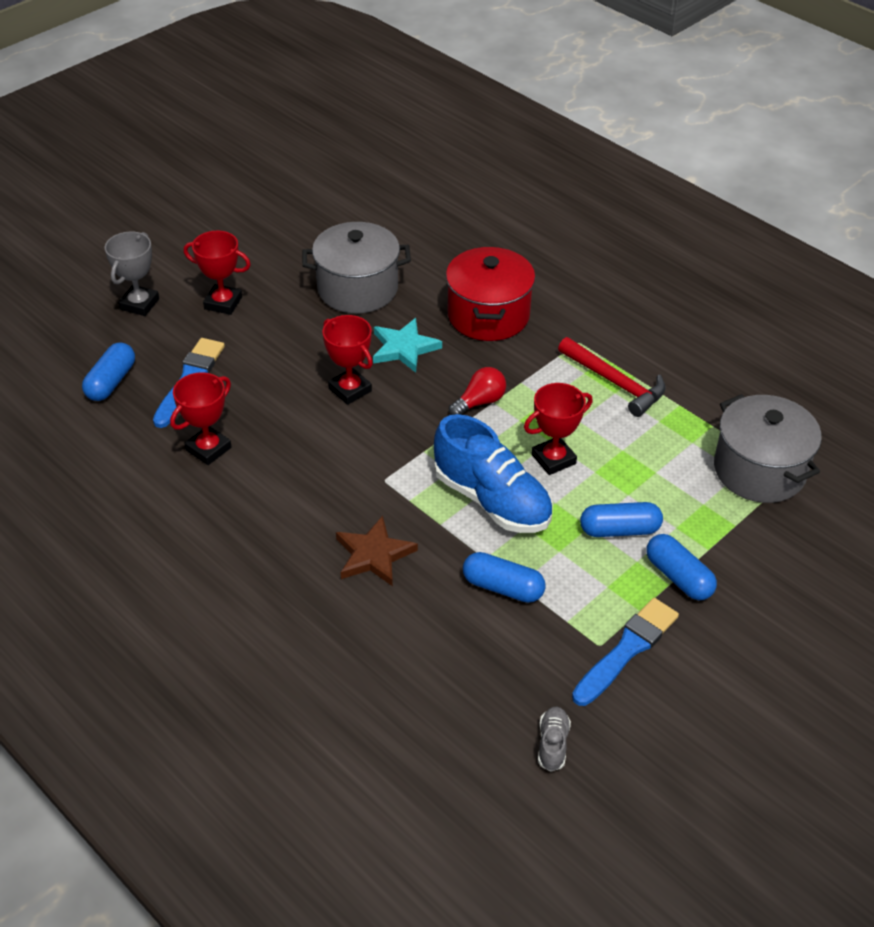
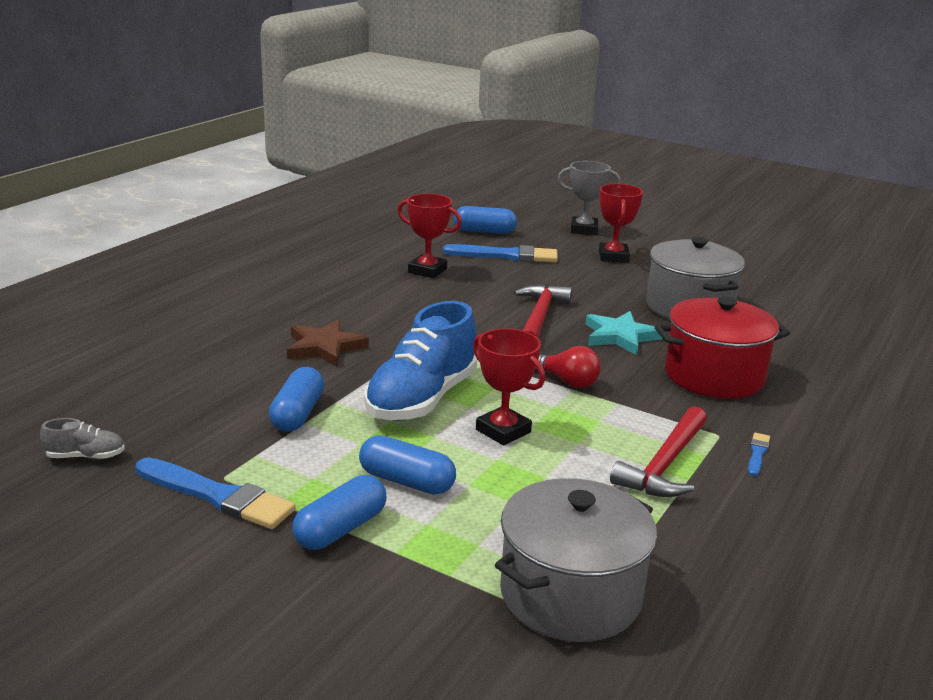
camera: 75 degrees right, 20 degrees down
red trophy [322,315,373,405] -> red hammer [514,284,572,338]
blue capsule [580,502,663,537] -> blue capsule turned 45 degrees counterclockwise [359,435,456,495]
none -> blue brush [748,433,770,476]

